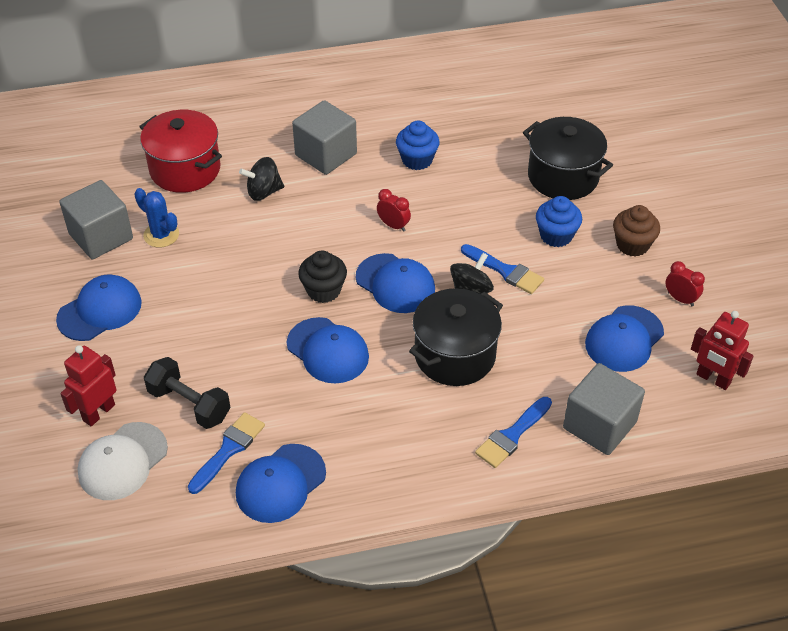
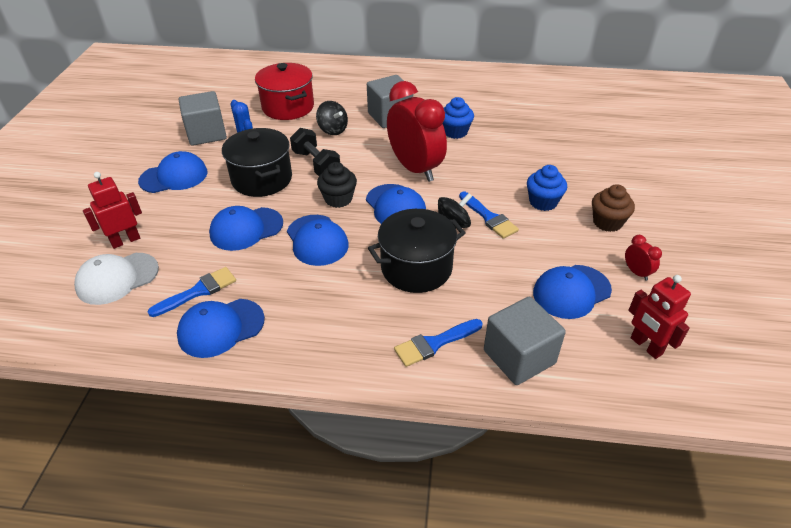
camera: 20 degrees right, 5 degrees down
black dumbbell [144,357,231,429] -> black dumbbell moved to [290,128,340,176]
black spinning top [239,157,284,201] -> black spinning top turned 135 degrees counterclockwise [316,101,348,135]
red clock [377,189,411,232] -> red clock [387,81,447,182], size x2.48
black pot [523,117,613,200] -> black pot moved to [222,128,292,197]
none -> blue cap [209,206,283,251]

